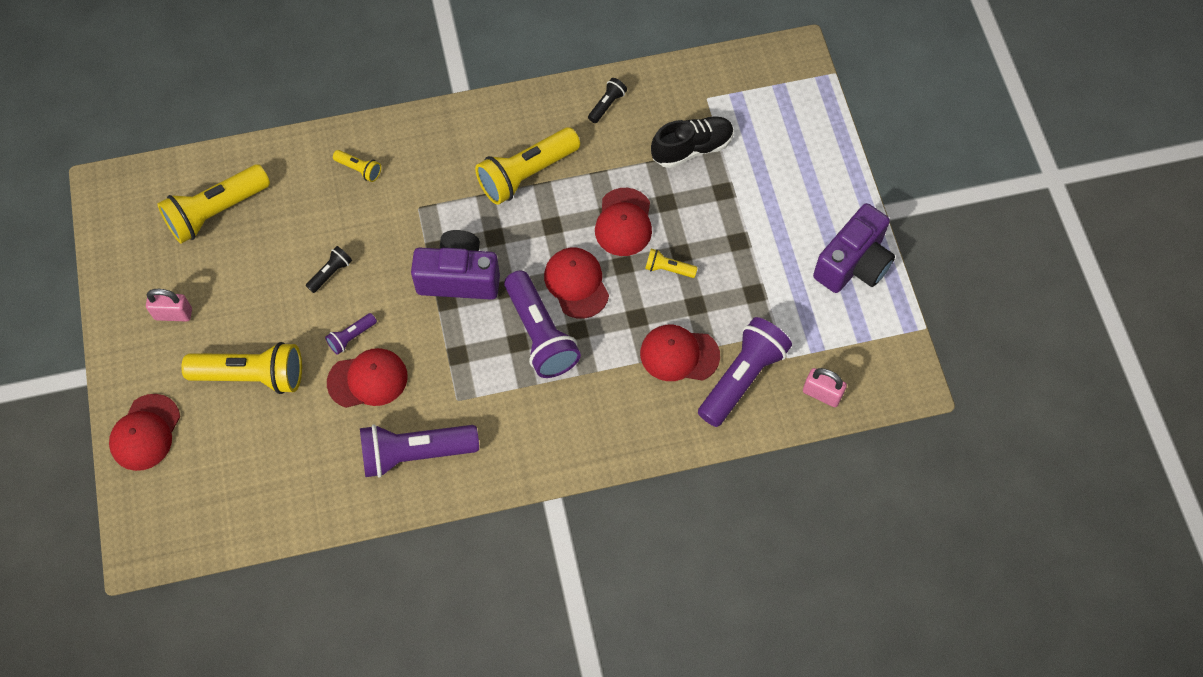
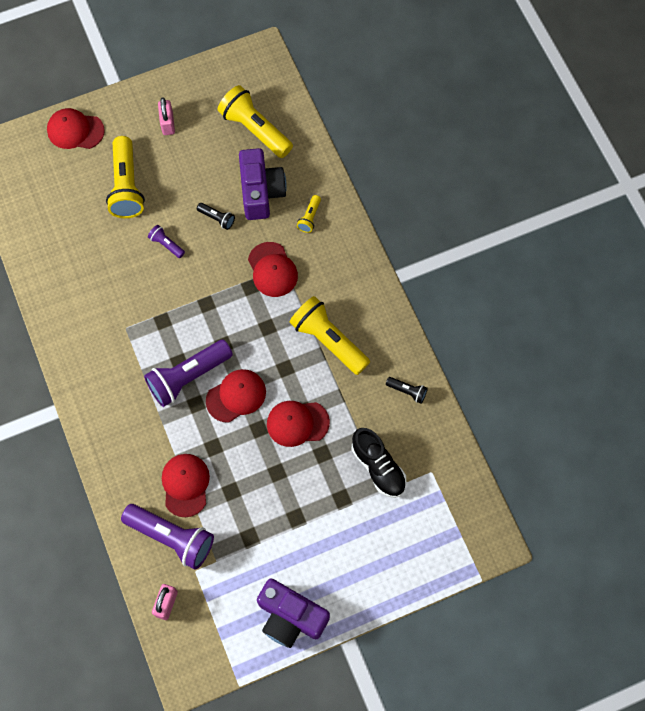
camera: 80 degrees right, 5 degrees up
red cap [327,348,408,408] -> red cap moved to [248,242,298,297]
purple flashlight [360,424,479,478] -> none
purple camera [411,230,500,300] -> purple camera moved to [239,148,287,220]
yellow flashlight [645,249,698,278] -> none

